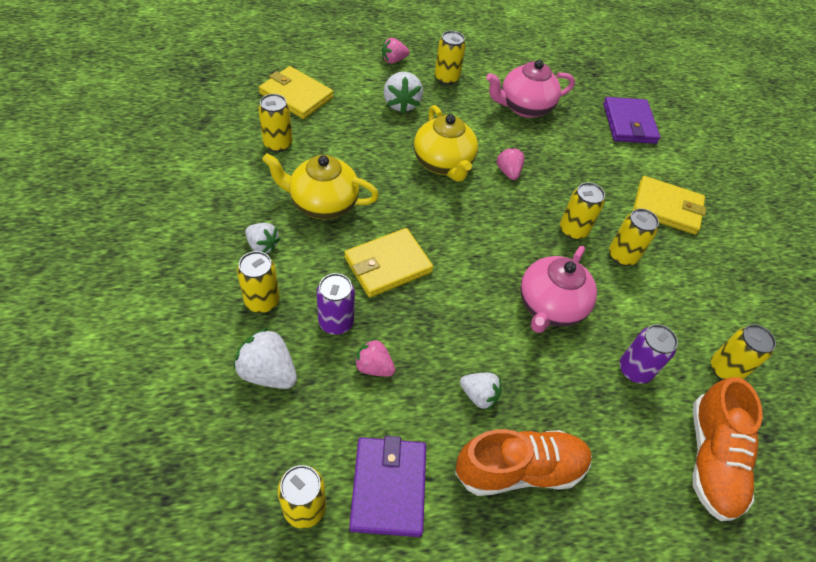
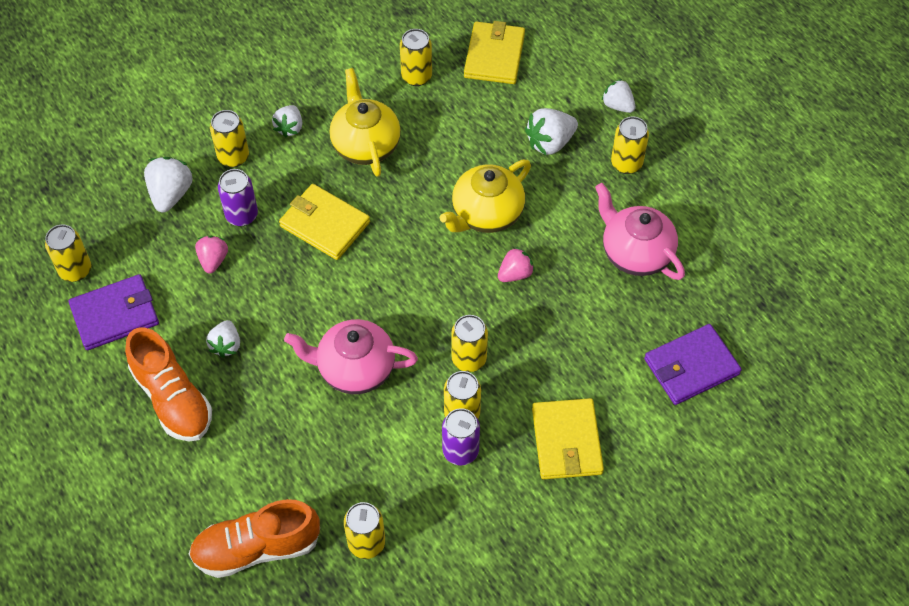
camera: 70 degrees right, 5 degrees up
pink strawberry [381,38,409,64] -> white strawberry [601,79,636,113]
purple can [620,324,678,384] -> purple can moved to [442,408,480,466]

